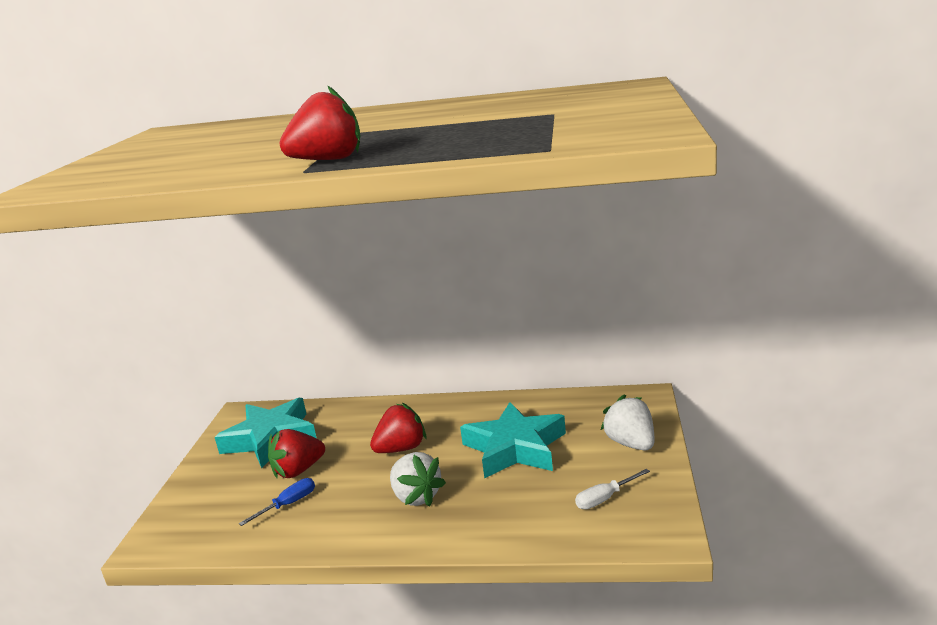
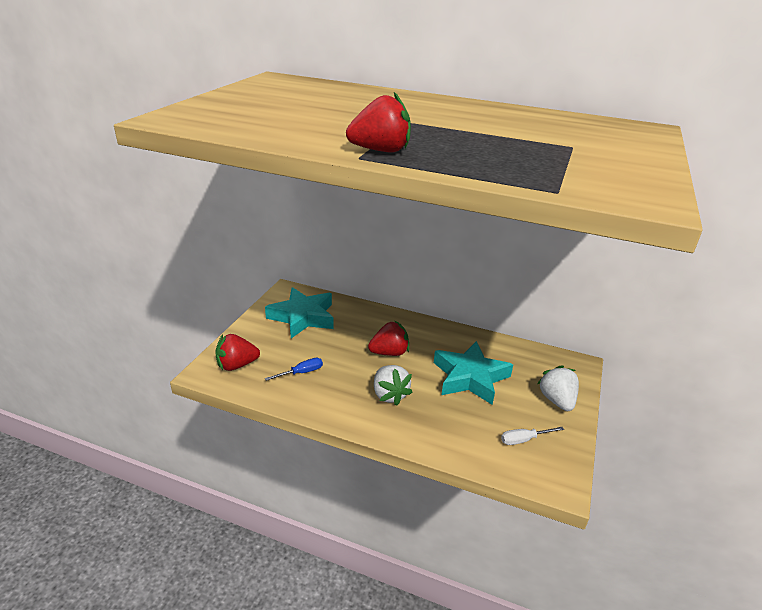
camera: 10 degrees right, 10 degrees up
red strawberry [268,429,325,478] -> red strawberry moved to [215,334,260,371]

